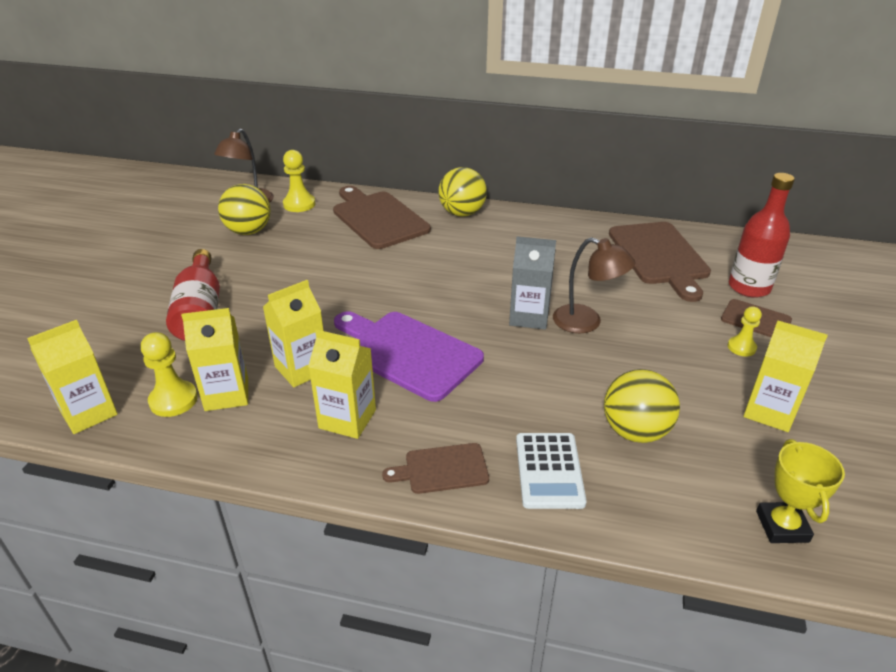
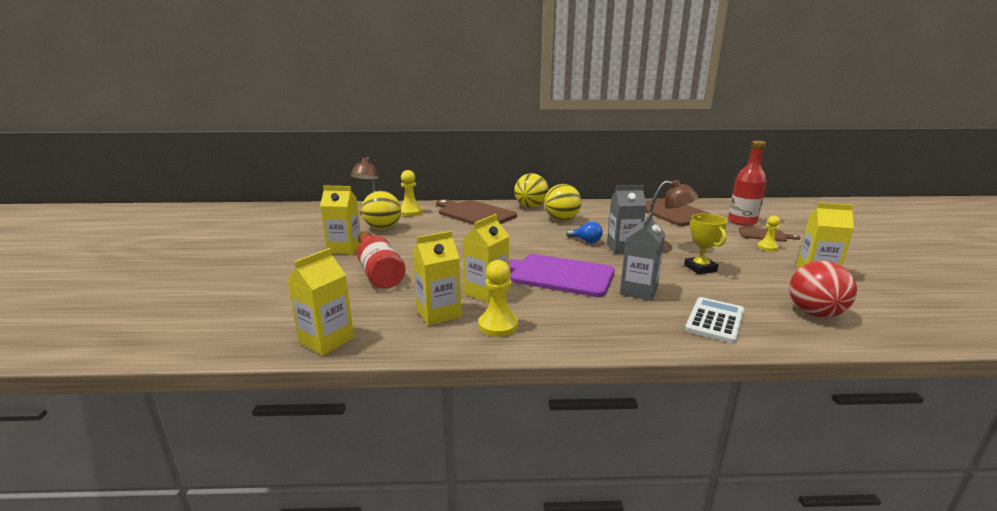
camera: 15 degrees left, 15 degrees down
yellow pawn [141,332,198,417] -> yellow pawn moved to [478,260,518,337]
yellow carton [308,330,376,439] -> yellow carton moved to [320,185,361,255]
brown cutting board [382,443,489,494] -> none
white calculator [516,433,587,509] -> white calculator turned 135 degrees counterclockwise [685,297,744,343]
yellow ball [604,369,680,443] -> yellow ball moved to [544,184,582,221]
yellow trophy [756,439,845,543] -> yellow trophy moved to [684,214,727,274]
none -> blue light bulb [566,221,603,243]
none -> grey carton [620,212,665,301]
none -> red ball [789,261,857,318]

